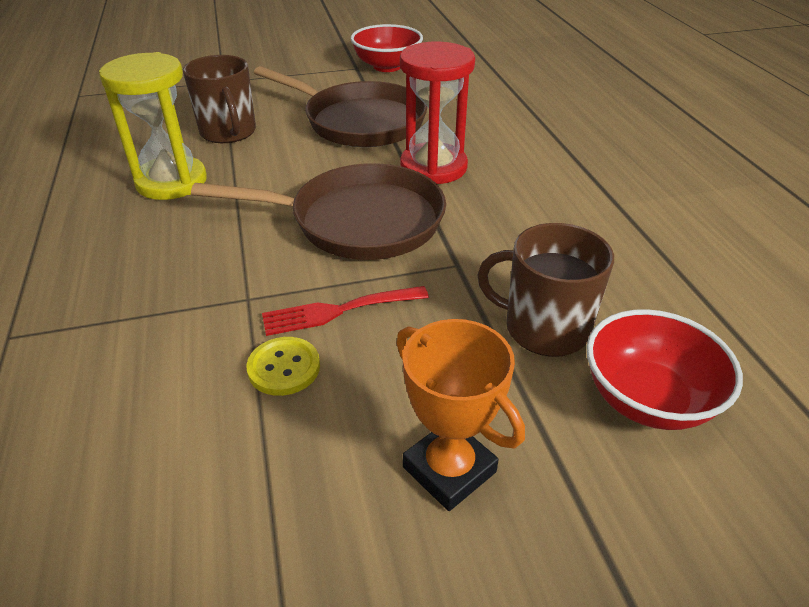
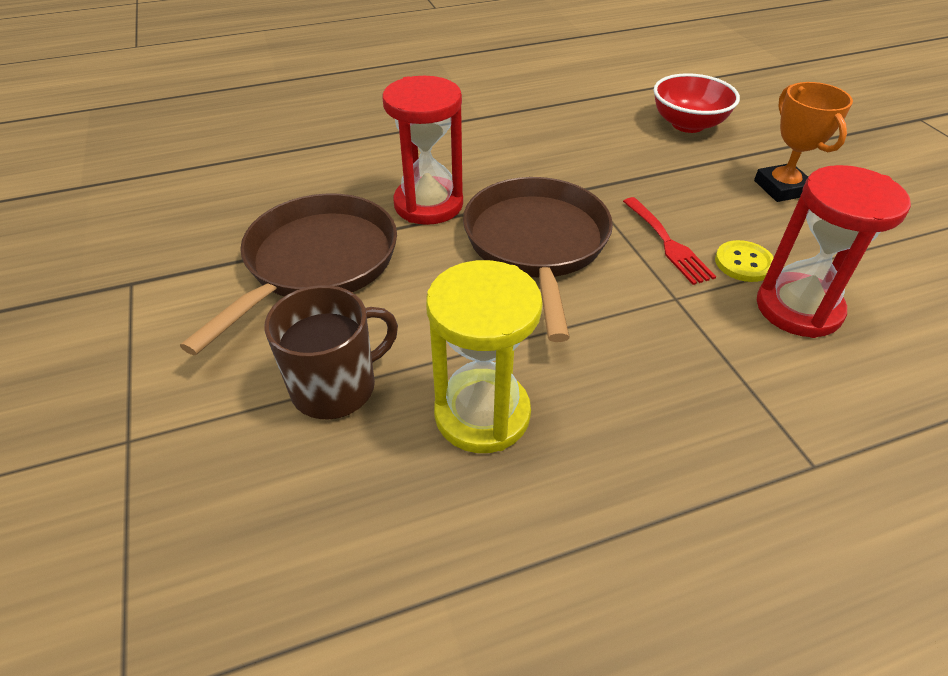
camera: 95 degrees left, 5 degrees up
red bowl [351,24,423,72] -> none
orange trophy [396,319,525,511] -> orange trophy turned 60 degrees counterclockwise [754,82,853,202]
brown mug [477,223,614,357] -> none
none -> red hourglass [757,165,911,338]

